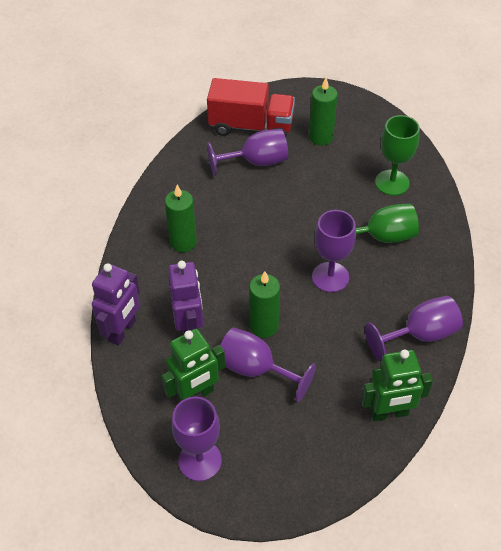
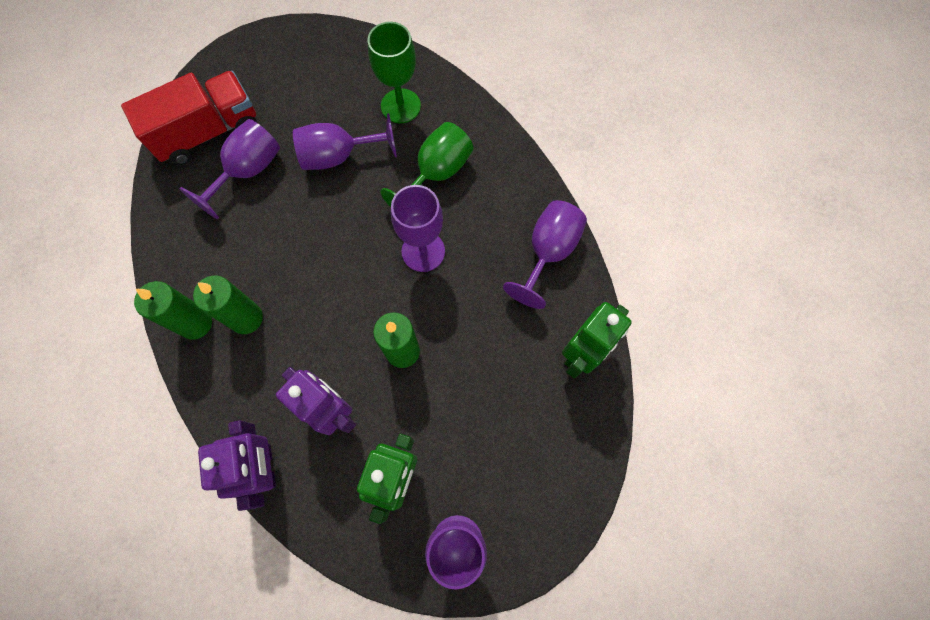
camera: 40 degrees left, 20 degrees up
purple goblet [220,328,316,402] -> purple goblet moved to [293,113,397,170]
green candle [309,78,338,146] -> green candle moved to [134,281,212,340]

